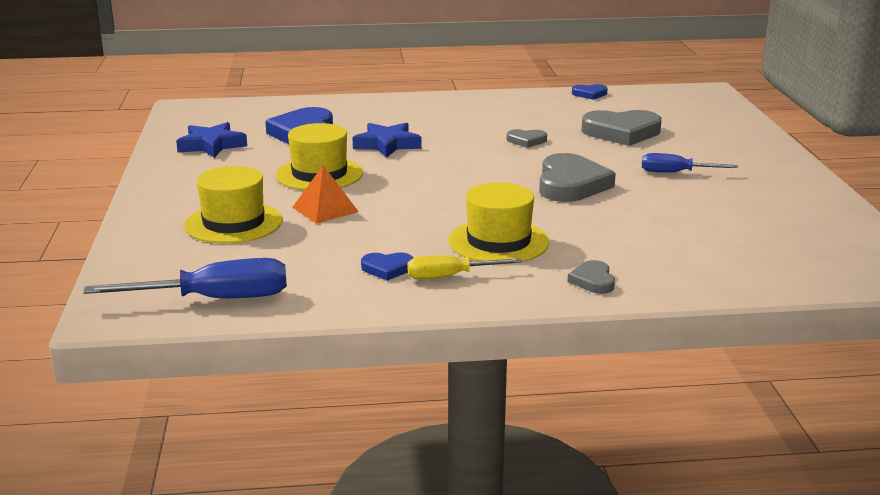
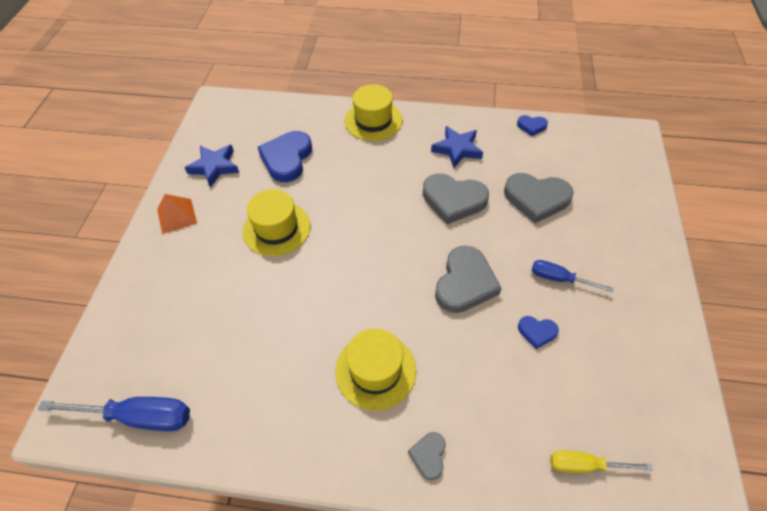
camera: 15 degrees right, 30 degrees up
yellow hat [184,166,283,244] -> yellow hat moved to [345,84,403,141]
orange pyramid [292,165,359,224] -> orange pyramid moved to [157,194,197,234]
blue star [352,123,422,158] -> blue star moved to [431,126,483,168]
blue heart [361,252,413,281] -> blue heart moved to [518,316,559,349]
yellow screwdriver [407,255,522,279] -> yellow screwdriver moved to [550,451,653,473]
grey heart [507,129,547,148] -> grey heart [423,174,489,224], size x2.01

